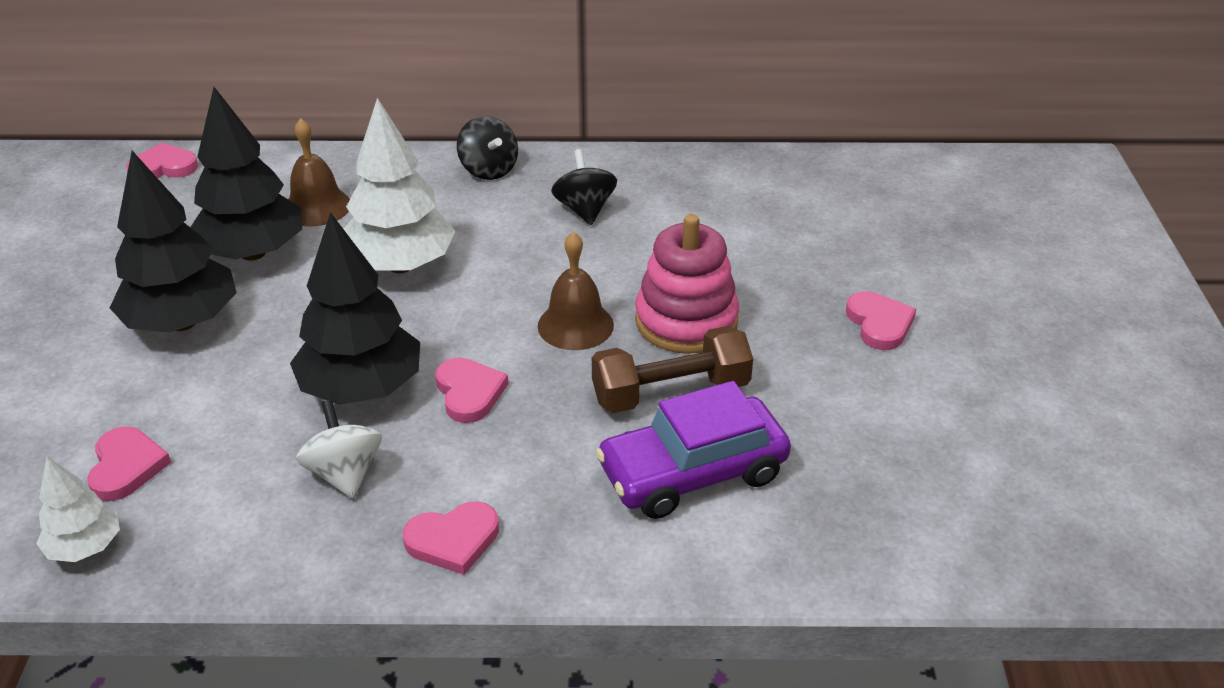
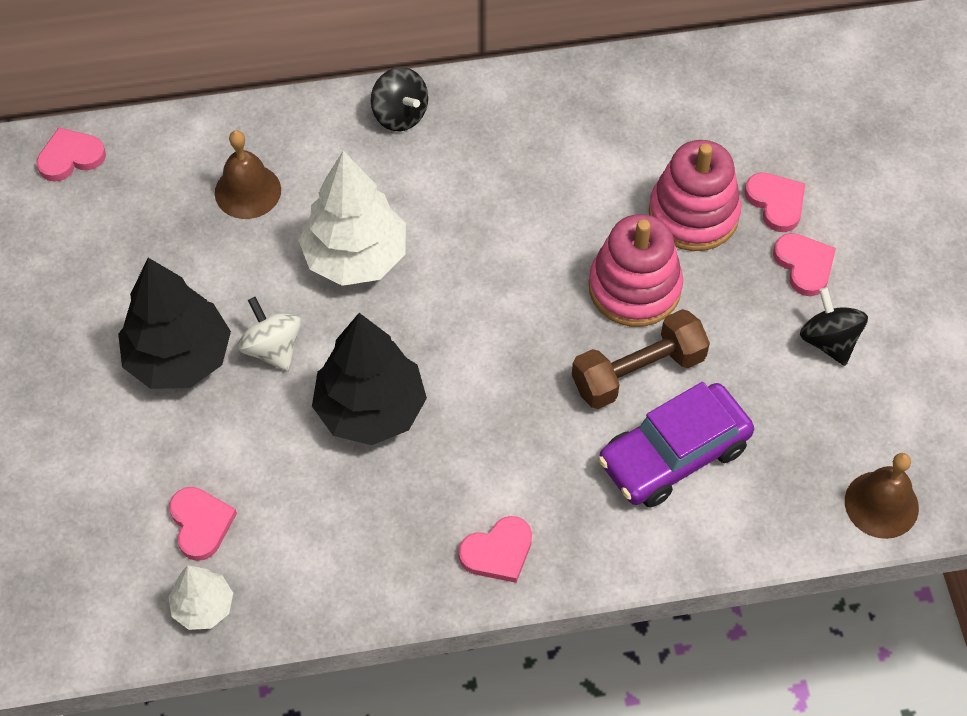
camera: 10 degrees left, 20 degrees up
black tree [190,87,302,261] -> none
white spinning top [296,399,382,499] -> white spinning top moved to [238,297,301,371]
pink heart [436,357,509,423] -> pink heart moved to [745,173,805,232]
brown bell [538,232,614,350] -> brown bell moved to [845,453,919,539]
black spinning top [551,149,617,225] -> black spinning top moved to [800,287,868,366]
none -> pink stacking toy [649,140,742,251]

